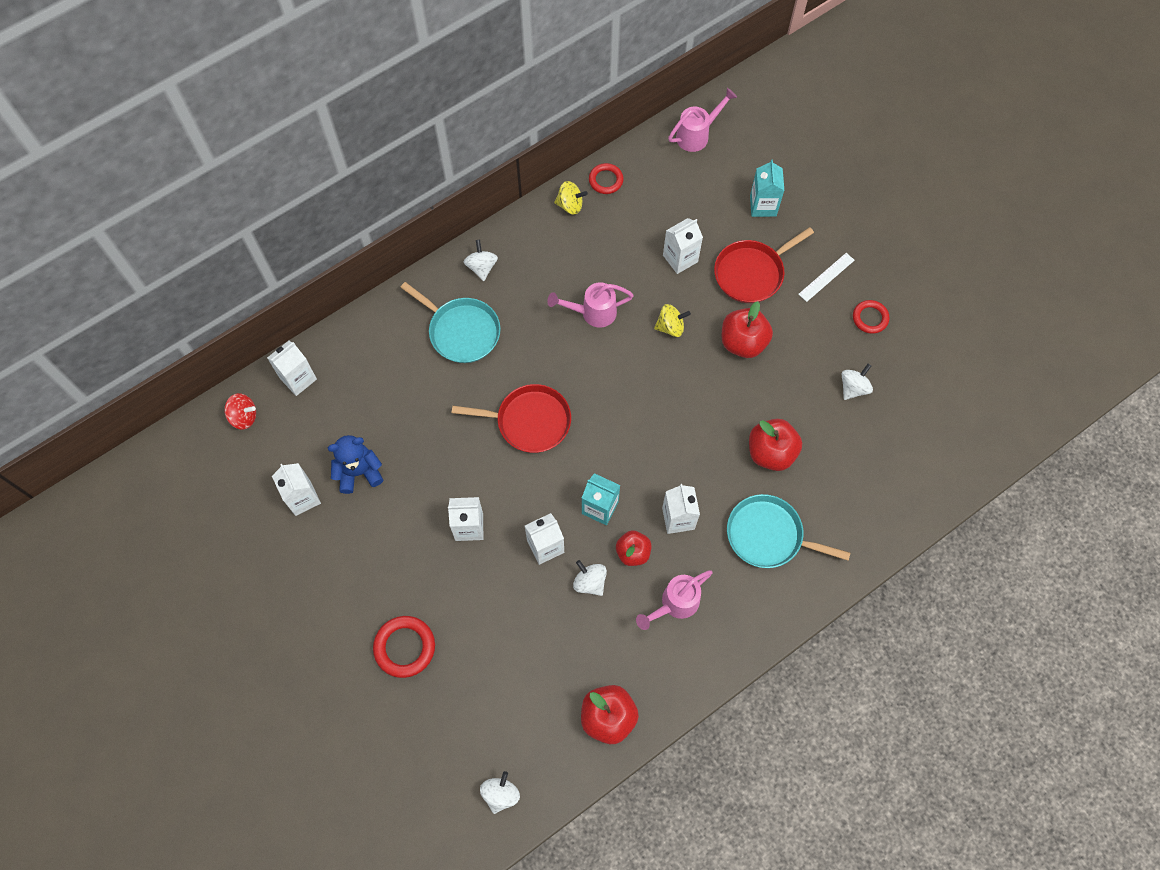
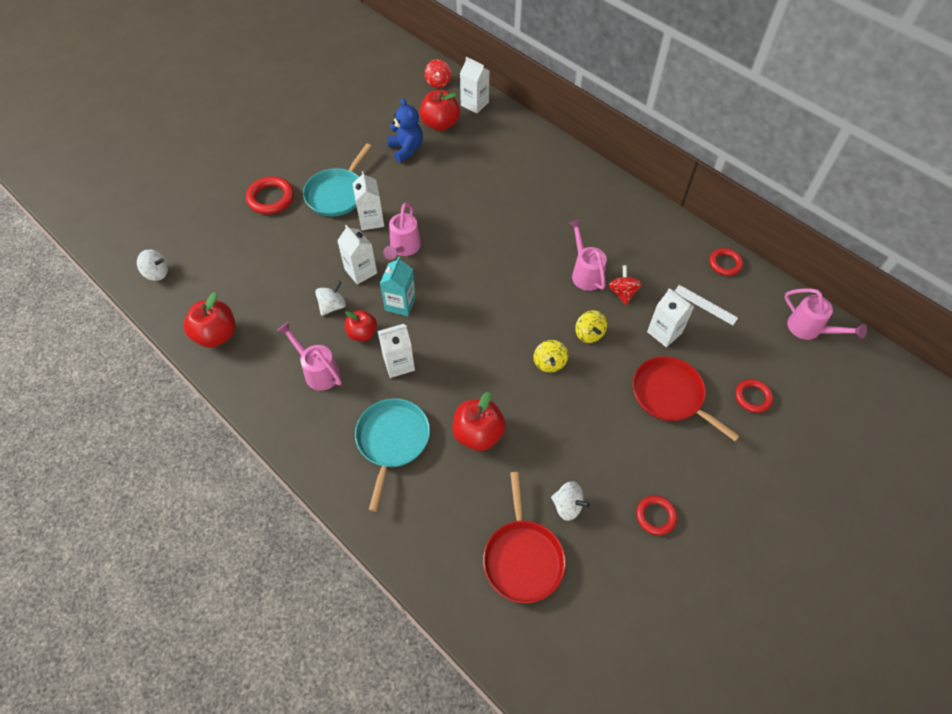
camera: 80 degrees right, 10 degrees down
white carton [272,463,321,516] -> none
turquoise pan [400,282,501,363] -> turquoise pan moved to [303,143,372,216]
red pan [452,384,571,453] -> red pan moved to [483,472,566,603]
white spinning top [464,240,498,281] -> none
yellow spinning top [554,181,588,215] -> yellow spinning top moved to [534,340,568,373]
red apple [722,301,773,358] -> red apple moved to [420,90,460,131]
turquoise carton [750,159,784,217] -> red ring [735,379,773,413]
white ruler [798,253,855,302] -> white ruler moved to [675,285,738,325]
none -> pink watering can [383,203,421,260]
none -> red spinning top [609,265,642,305]

